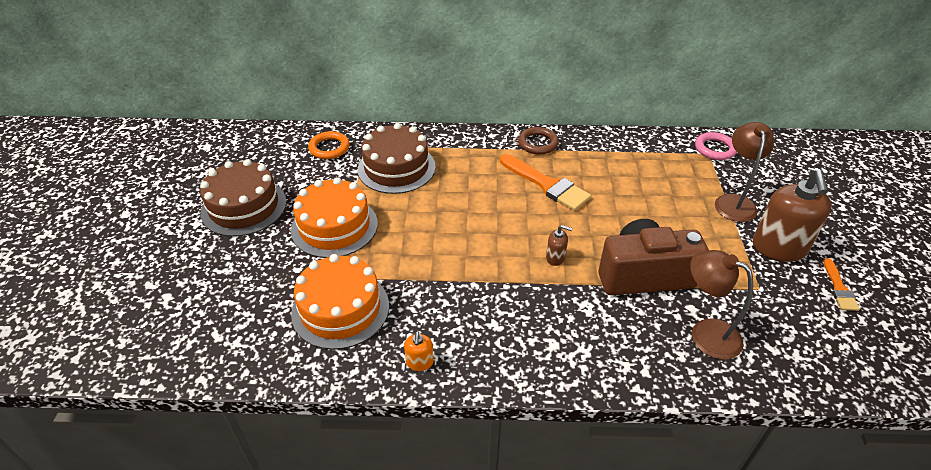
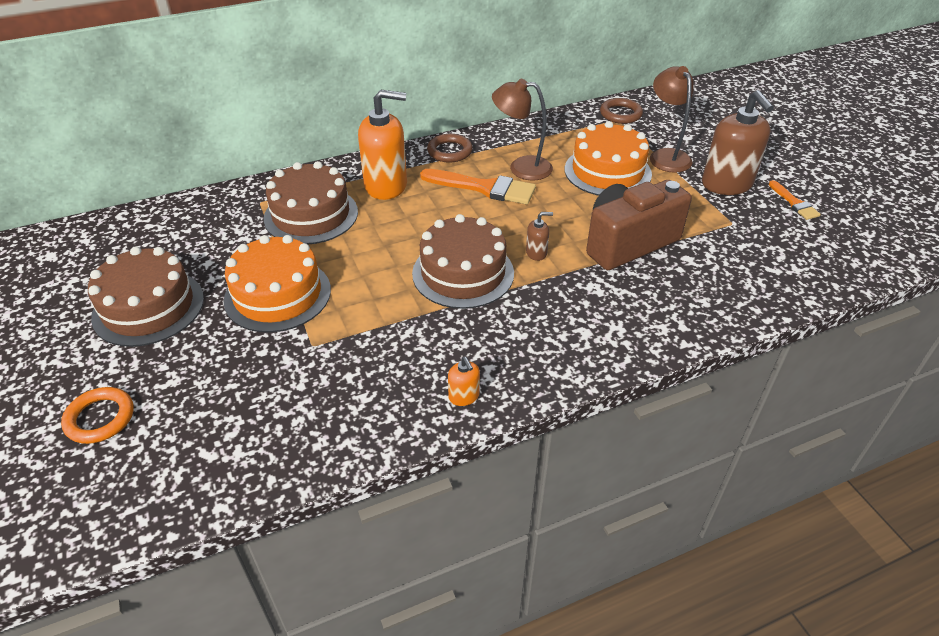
camera: 25 degrees left, 0 degrees up
orange cake [291,254,389,350] -> orange cake moved to [565,121,652,196]
orange ring [308,131,350,159] -> orange ring moved to [61,387,134,444]
brown lamp [690,250,753,360] -> brown lamp moved to [492,79,553,180]
pink ring [695,132,737,160] -> brown ring [600,98,643,124]
none -> orange soap dispenser [358,90,407,200]
none -> brown cake [412,214,514,309]

